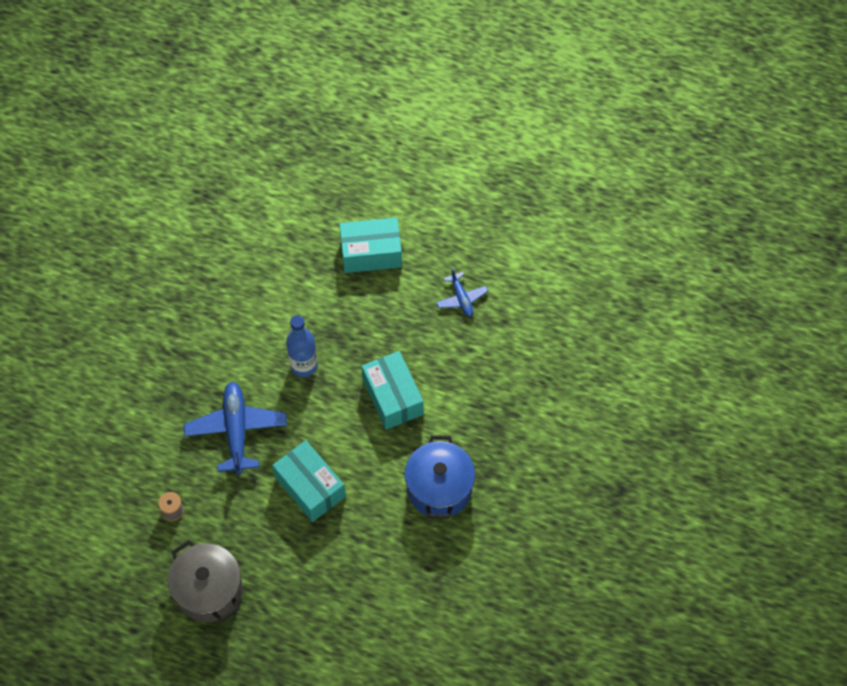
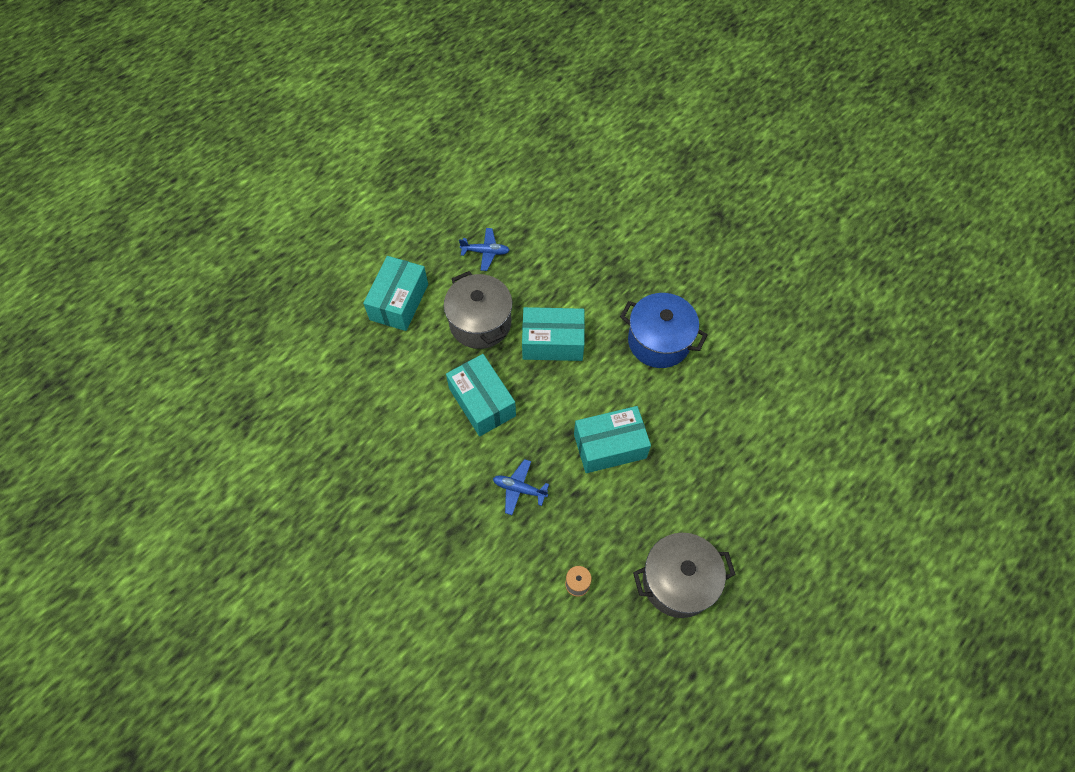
camera: 65 degrees left, 0 degrees up
blue plane [184,382,287,475] -> blue plane [493,459,549,515], size x0.54
blue bottle [286,315,318,377] -> turquoise box [446,354,516,437]
none -> grey pot [444,271,512,349]

